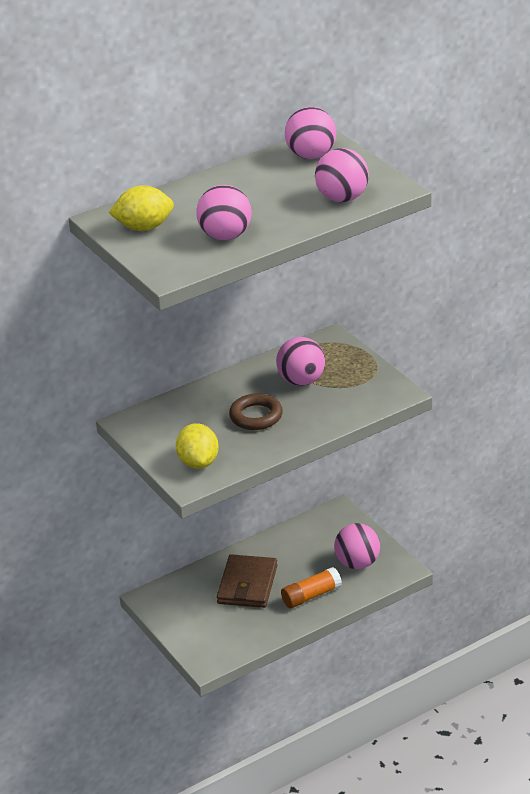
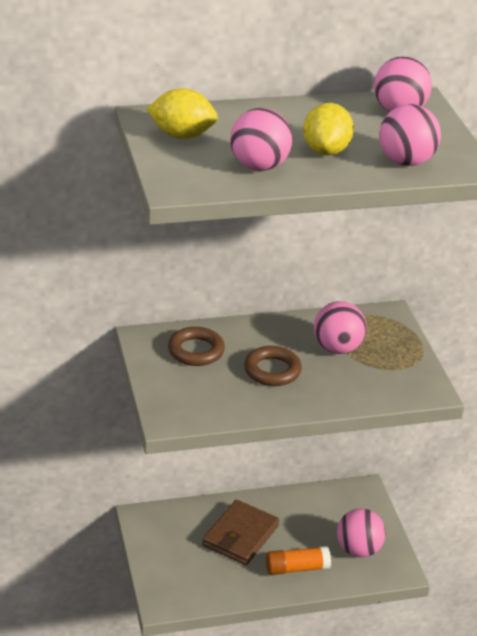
camera: 15 degrees right, 0 degrees up
yellow lemon [176,423,219,469] -> yellow lemon moved to [303,103,354,155]
none -> brown ring [168,327,225,366]

